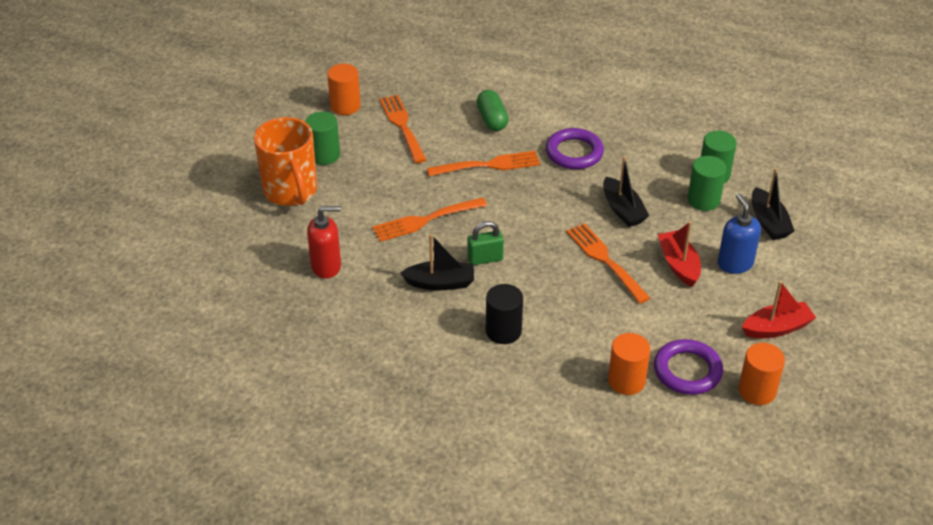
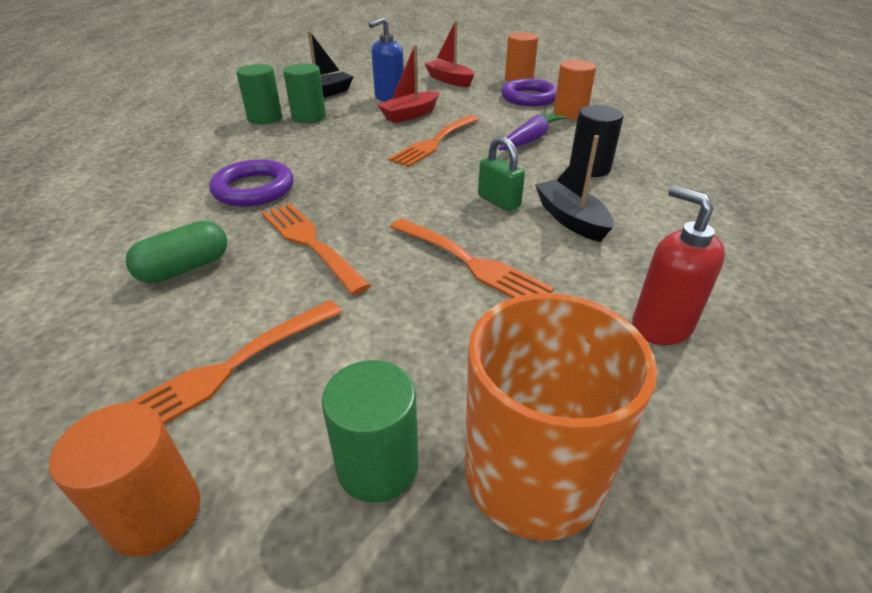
camera: 115 degrees left, 5 degrees down
black boat [603,156,649,227] -> none
none -> purple carrot [499,111,567,150]

